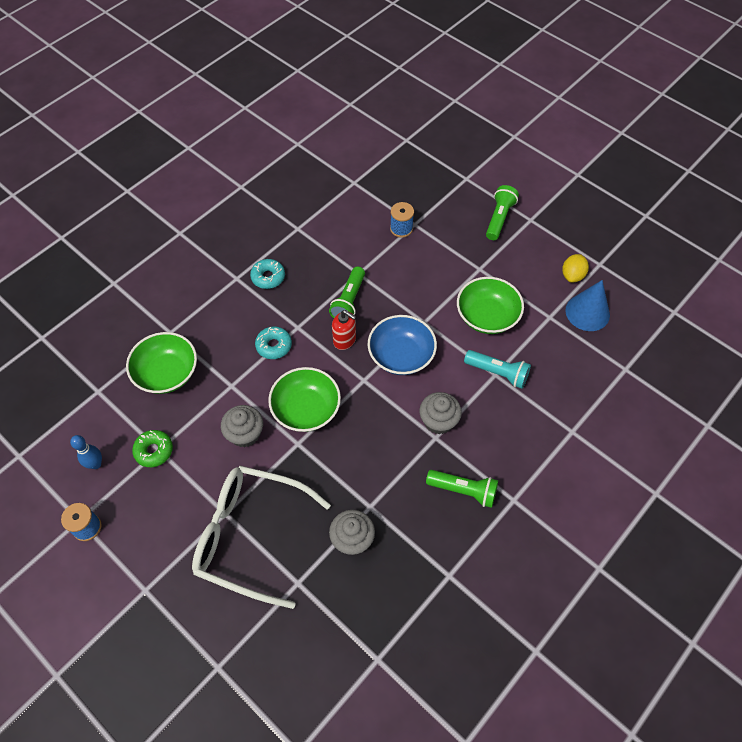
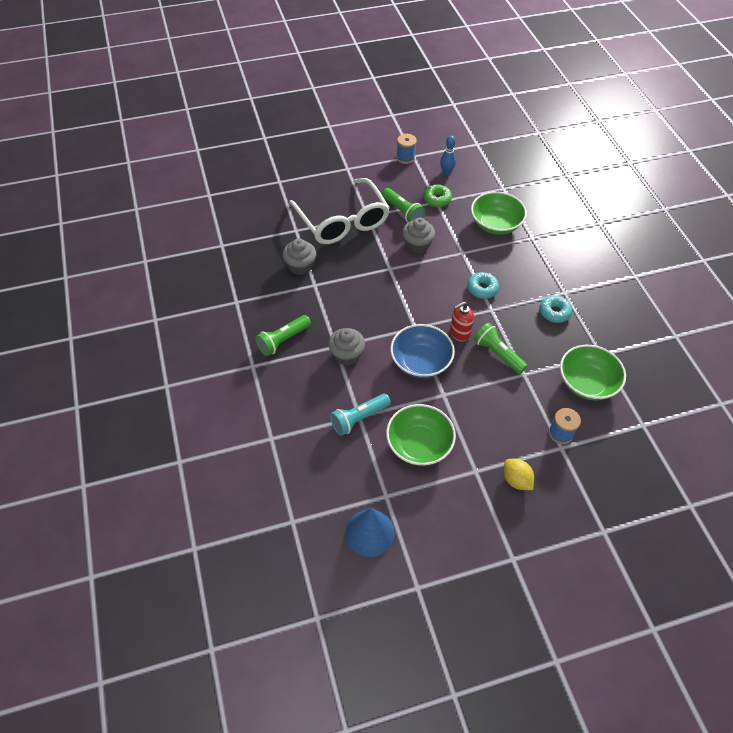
camera: 120 degrees right, 5 degrees down
white glasses [192,466,331,609] -> white glasses turned 105 degrees clockwise [289,178,390,244]
green bowl [268,367,341,432] -> green bowl moved to [560,345,626,400]
green flashlight [486,185,519,240] -> green flashlight moved to [382,188,425,222]
yellow lemon [562,254,589,282] -> yellow lemon moved to [504,459,534,490]

